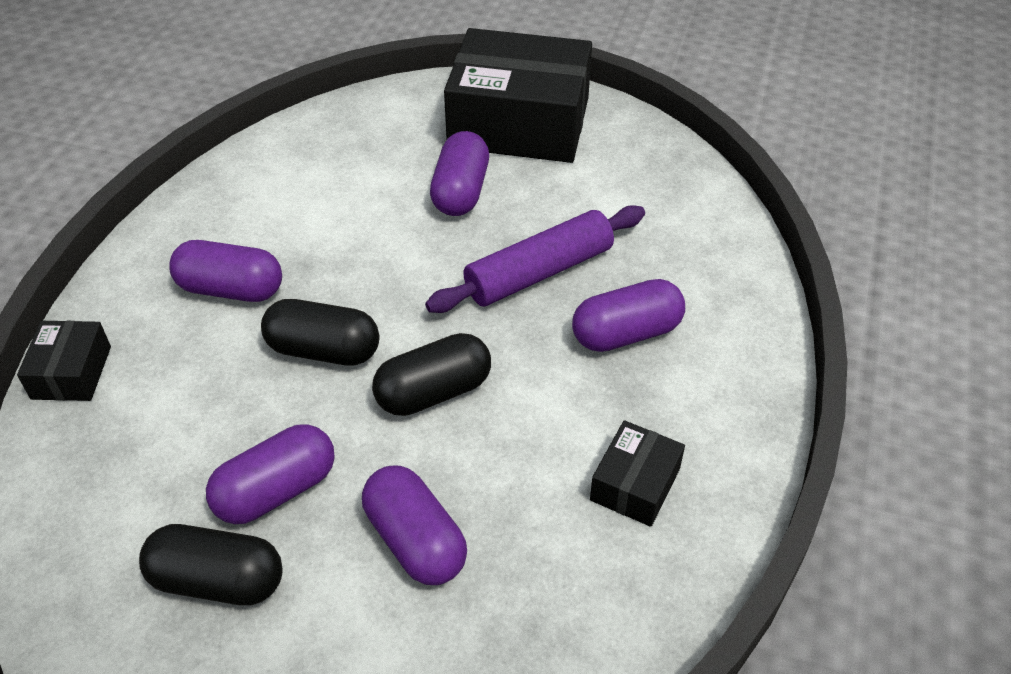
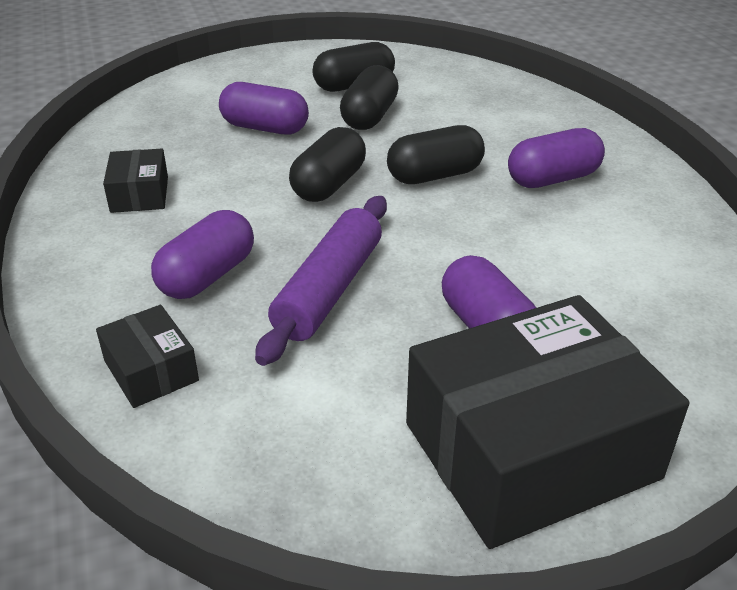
camera: 145 degrees right, 10 degrees down
black box [17,321,111,401] -> black box moved to [96,305,199,408]
purple capsule [206,424,335,524] -> black capsule [340,65,399,130]

